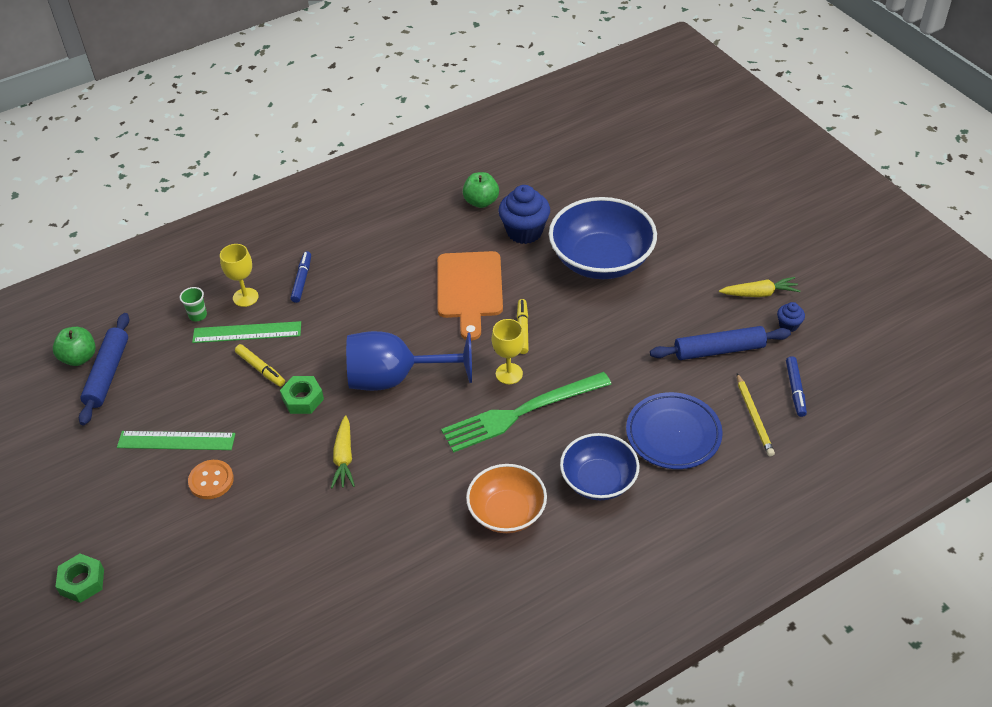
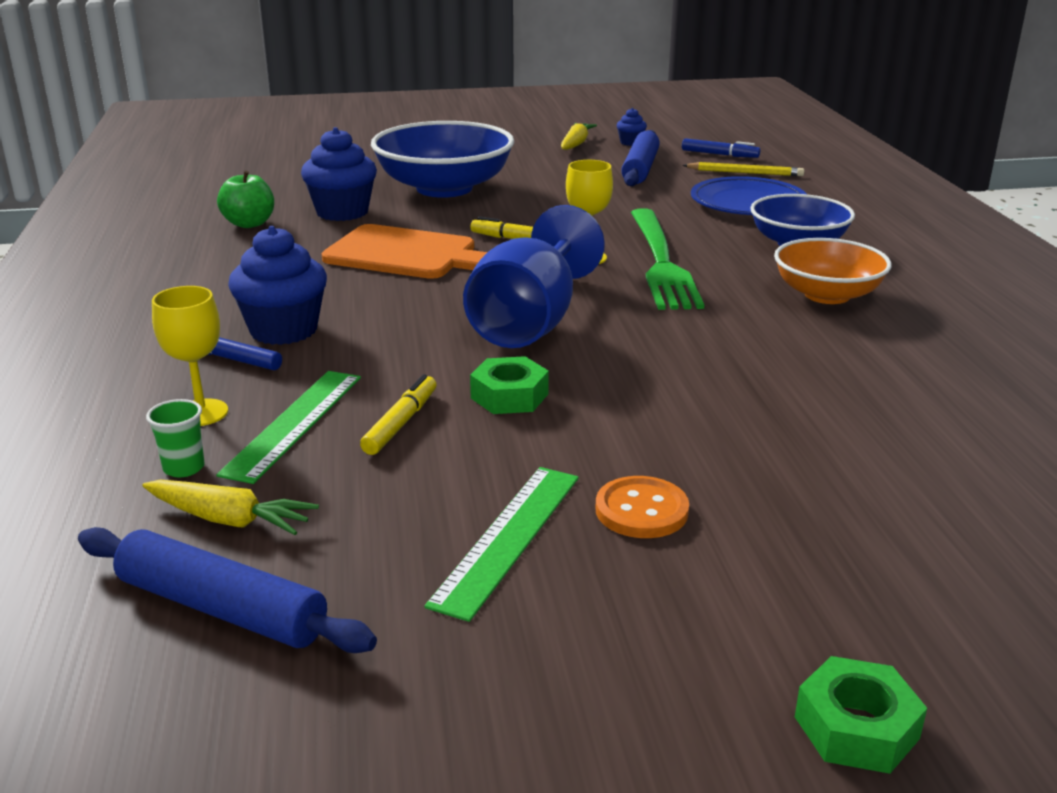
camera: 70 degrees left, 20 degrees down
green apple [53,327,96,366] -> none
yellow marker [235,344,285,387] -> yellow marker turned 45 degrees counterclockwise [360,374,437,455]
yellow carrot [331,415,355,488] -> yellow carrot moved to [142,479,319,535]
none -> blue cupcake [228,226,327,345]

